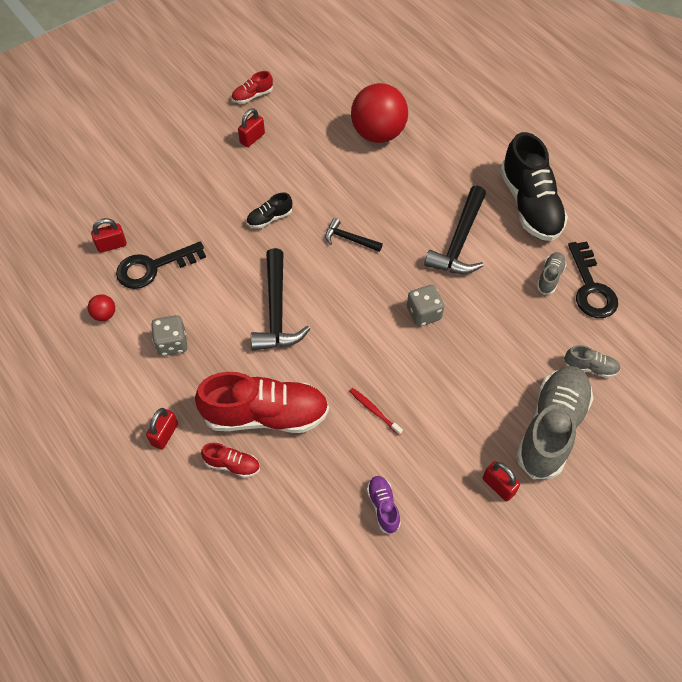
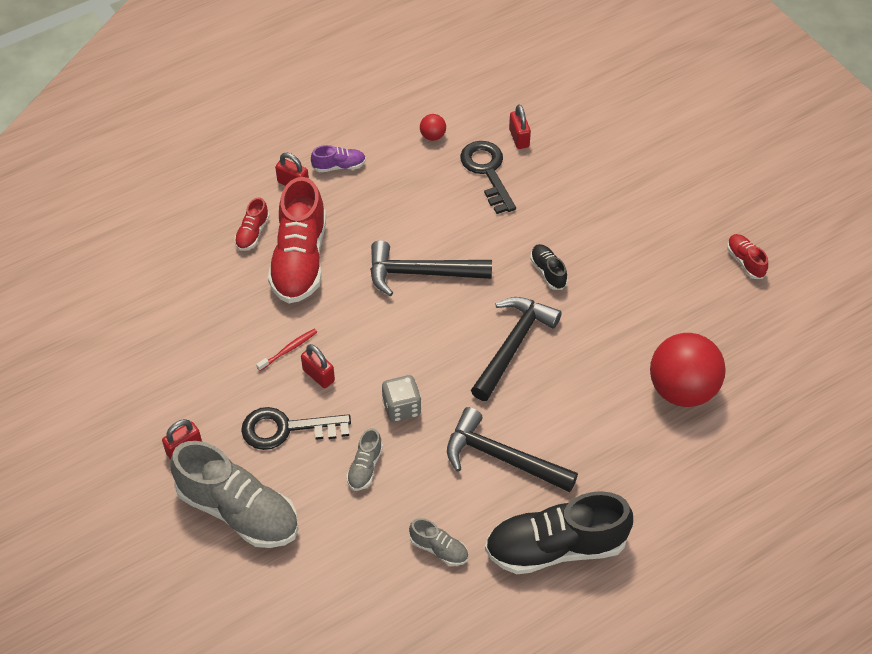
camera: 95 degrees right, 5 degrees down
grey dice [151,315,187,356] -> none
red padlock [238,108,265,147] -> red padlock moved to [301,344,335,388]
black hammer [325,218,383,252] -> black hammer [471,297,562,401], size x1.84
purple shoe [367,476,401,534] -> purple shoe moved to [311,145,366,172]
grey shoe [564,345,621,378] -> grey shoe moved to [346,428,383,491]
black key [568,242,618,318] -> black key moved to [241,407,351,450]

